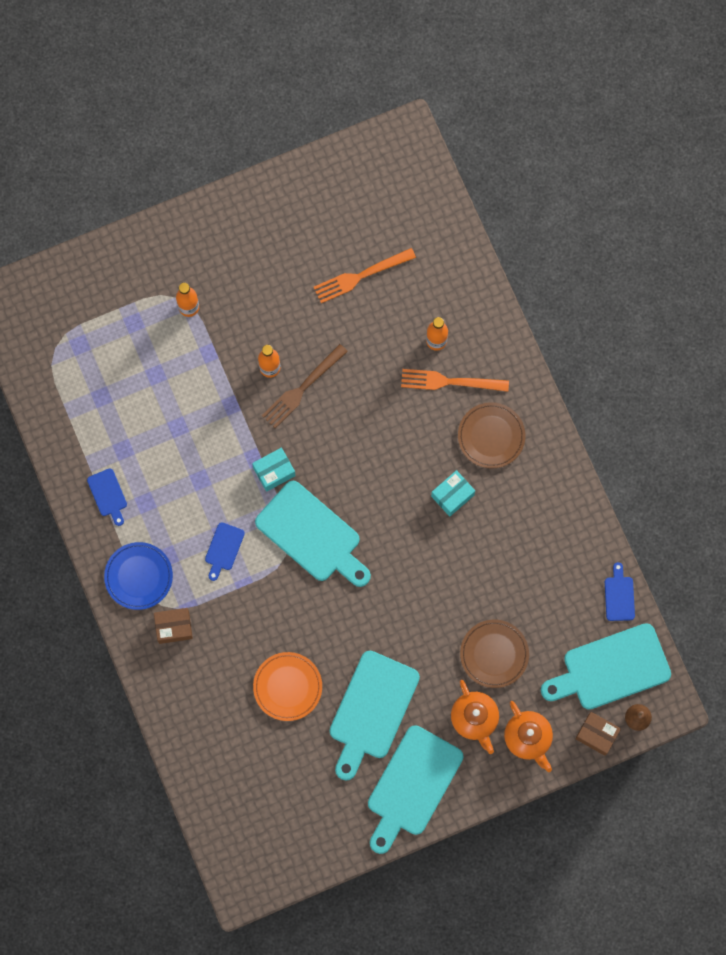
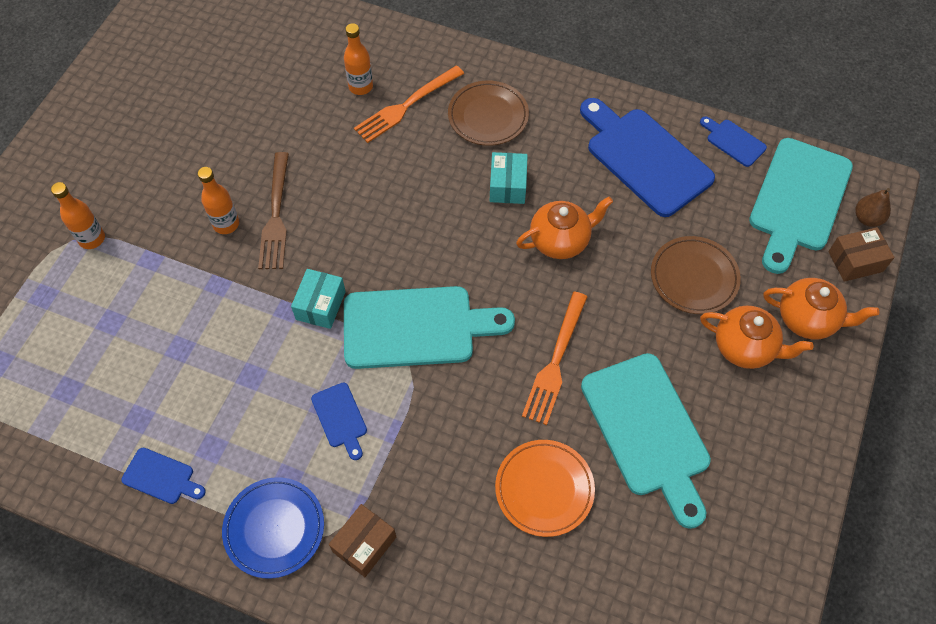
camera: 45 degrees left, 15 degrees down
orange fork [314,248,416,303] -> orange fork moved to [522,292,587,425]
turquoise cutting board [368,725,463,854] -> none
none -> orange teapot [516,197,613,259]
none -> blue cutting board [580,98,715,217]

